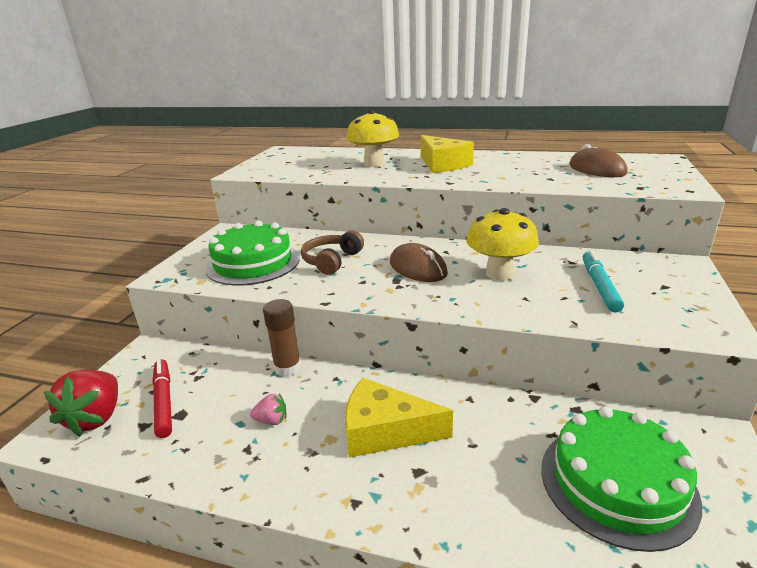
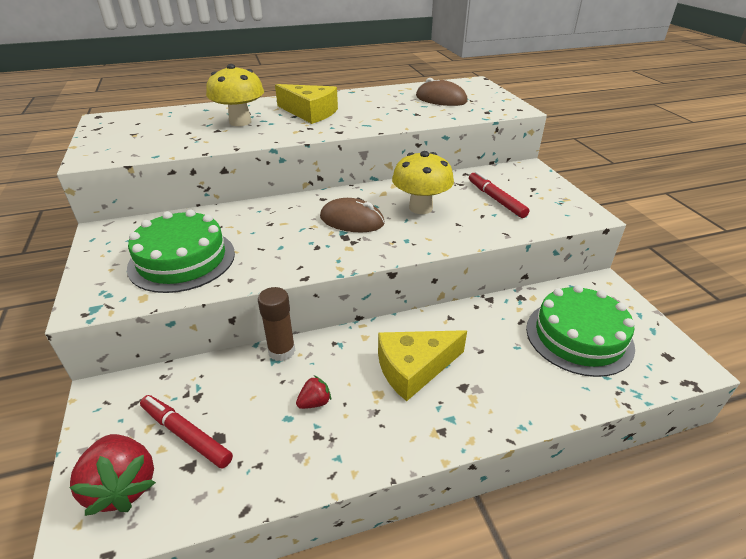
camera: 35 degrees left, 10 degrees up
pink strawberry [250,393,287,425] -> red strawberry [296,376,331,409]
brown headphones [301,230,364,275] -> none
turquoise marker [583,250,624,312] -> red marker [469,171,529,218]

